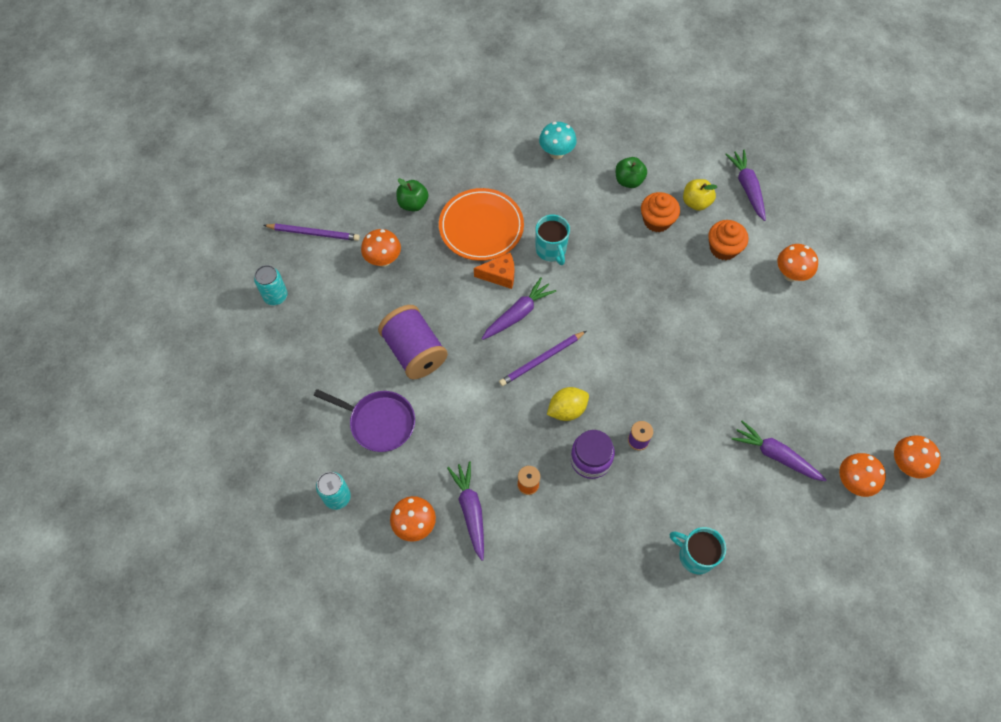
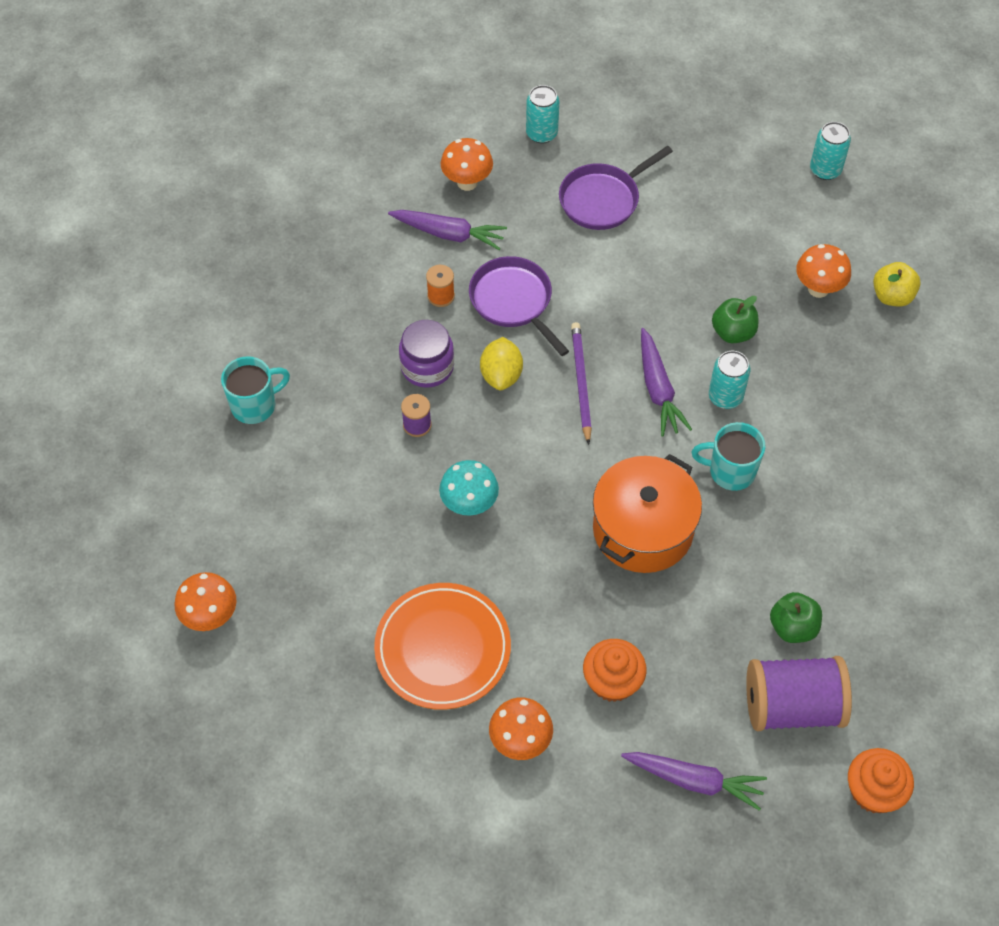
camera: 120 degrees right, 5 degrees down
purple pencil [263,224,360,241] -> none
purple spool [378,305,448,379] -> purple spool moved to [746,656,852,731]
green apple [396,178,428,211] -> green apple moved to [712,296,758,343]
orange plate [439,188,524,261] -> orange plate moved to [374,583,511,710]
orange cheese [474,253,514,289] -> turquoise can [709,351,750,409]
turquoise mushroom [539,122,577,159] -> turquoise mushroom moved to [439,460,499,516]
orange cupcake [641,192,680,232] -> orange cupcake moved to [848,748,914,813]
yellow apple [683,179,717,211] -> yellow apple moved to [873,262,920,307]
purple carrot [732,421,826,481] -> none
orange mushroom [894,435,941,479] -> none
none -> purple pan [469,256,569,356]
none -> orange pot [593,454,702,573]

